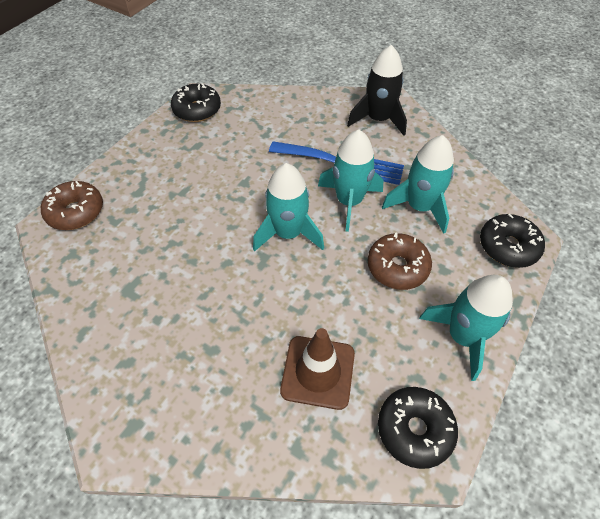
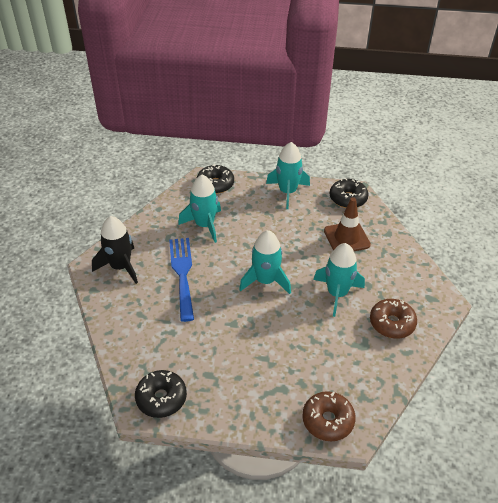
camera: 115 degrees left, 10 degrees down
turquoise rocket [318,129,383,232] -> turquoise rocket moved to [313,243,365,317]
brown donut [367,233,432,290] -> brown donut moved to [370,299,417,339]

